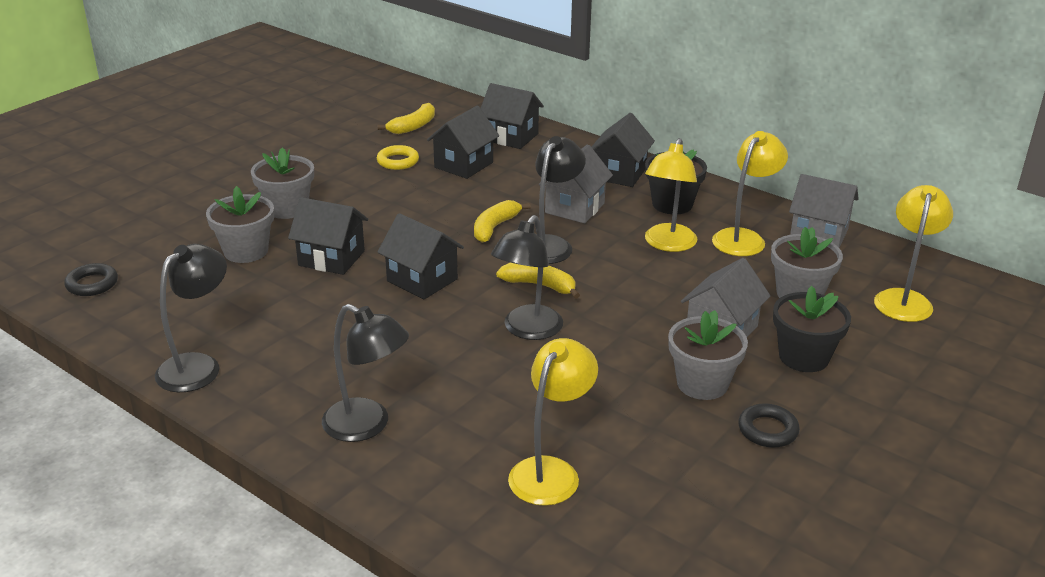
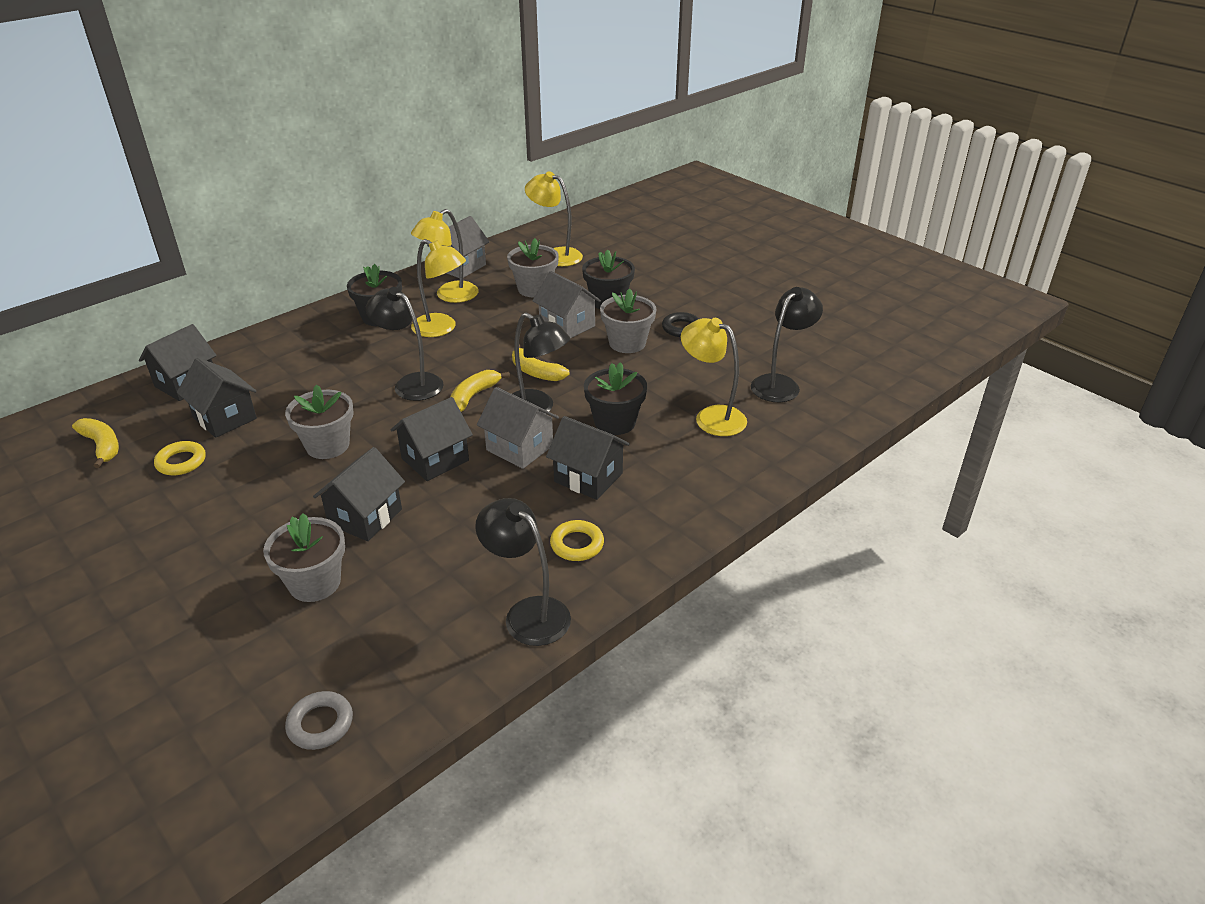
camera: 80 degrees left, 5 degrees up
black ring [64,263,118,296] -> grey ring [285,691,353,750]
grey flower pot [251,147,314,219] -> grey flower pot moved to [285,384,354,459]
black lamp [322,304,409,442] -> black lamp moved to [751,287,823,402]
yellow banana [474,200,531,243] -> yellow banana moved to [512,344,569,381]
grey house [539,144,613,223] -> grey house moved to [477,387,559,469]
black house [592,113,655,187] -> black house moved to [546,416,630,500]
yellow lamp [712,131,788,256] -> yellow lamp turned 90 degrees counterclockwise [411,209,479,303]
none -> yellow ring [550,520,604,561]
none -> black flower pot [584,362,647,435]

